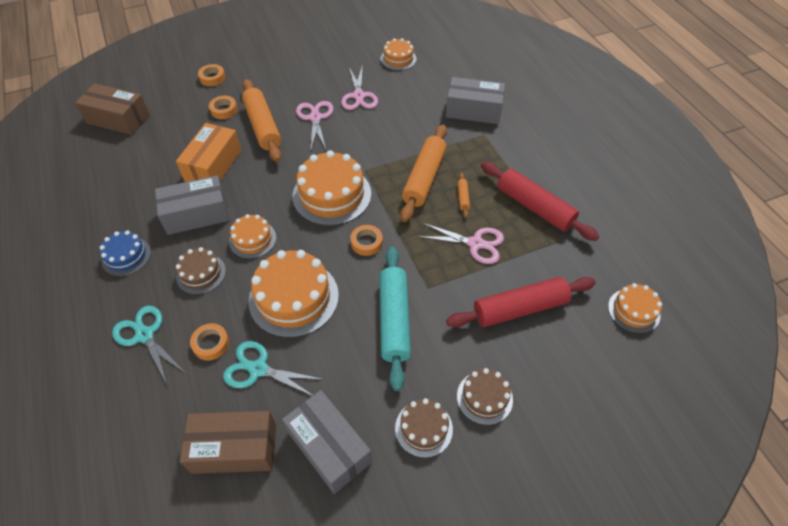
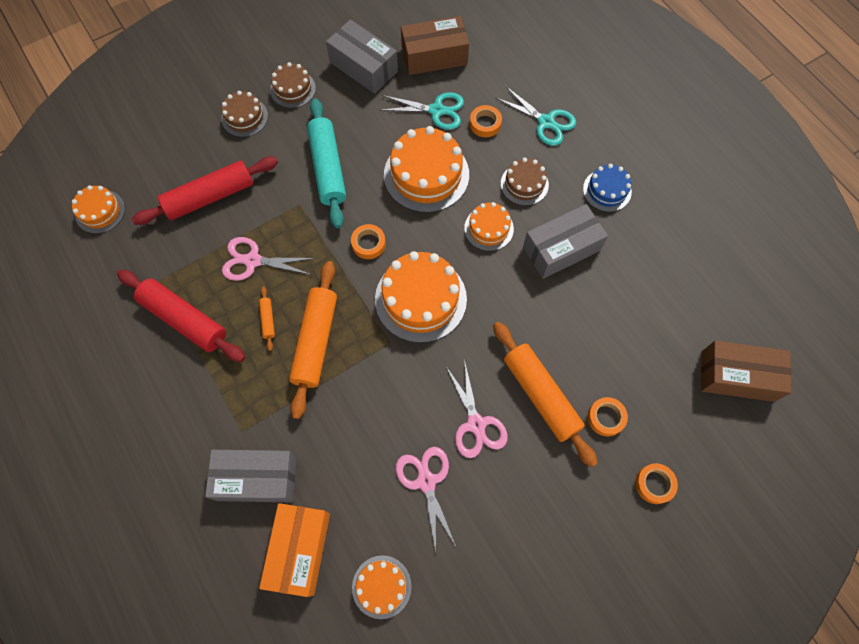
camera: 170 degrees right, 15 degrees up
orange box [176,123,241,182] -> orange box moved to [259,503,330,597]

